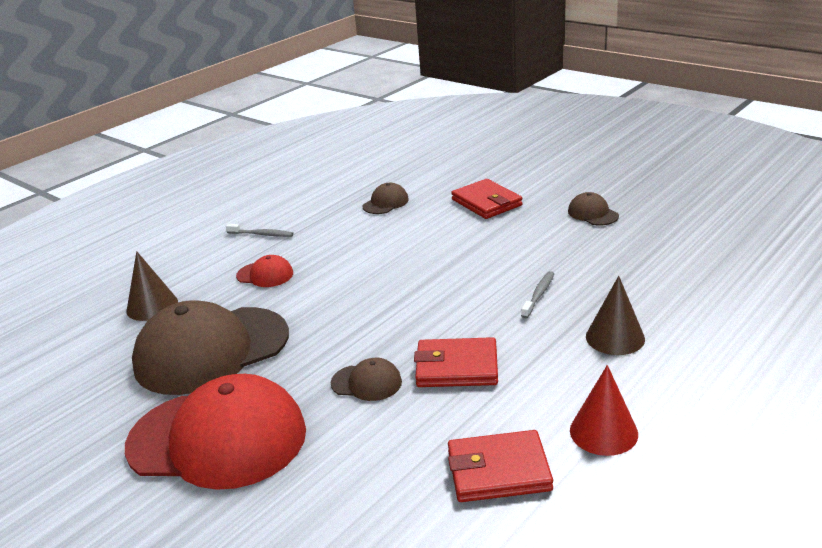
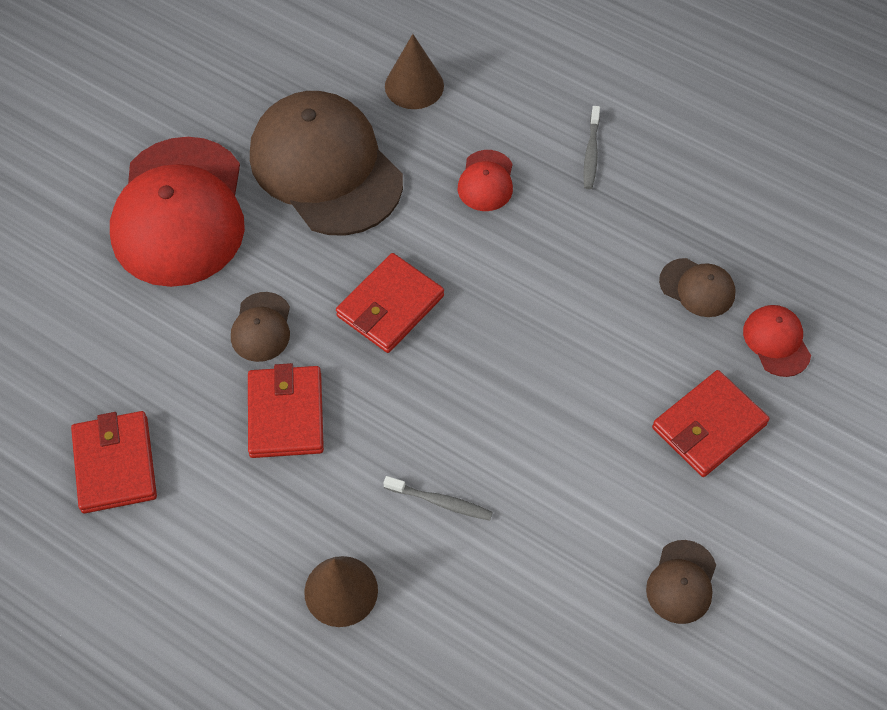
camera: 80 degrees right, 30 degrees up
brown cap [568,192,619,225] -> brown cap turned 150 degrees clockwise [646,540,716,624]
red cone [570,365,638,456] -> none
none -> red wallet [336,253,444,353]
none -> red cap [743,305,811,377]

